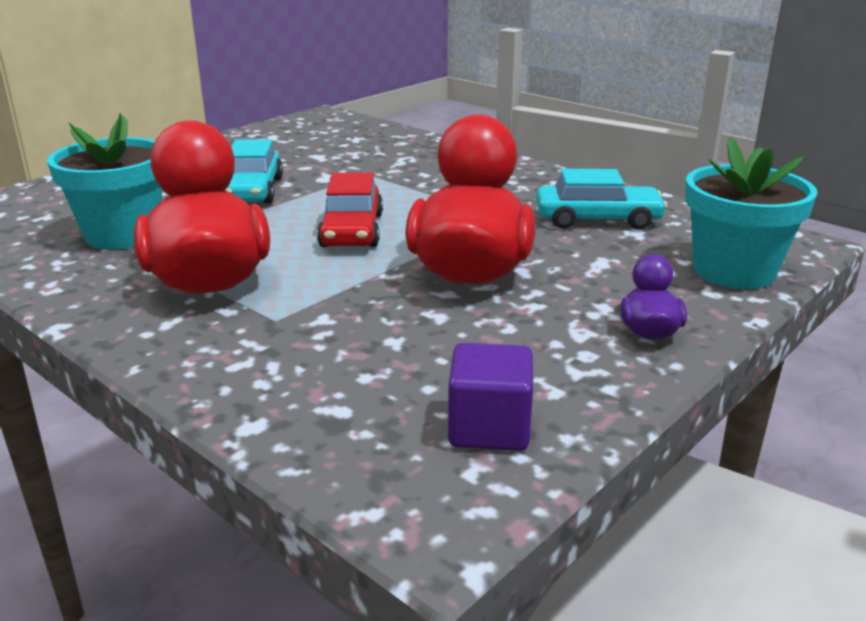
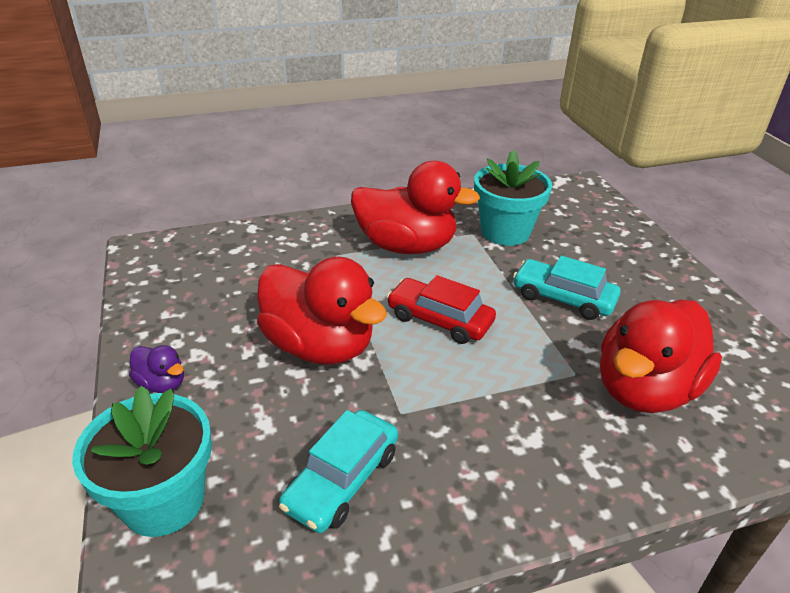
camera: 120 degrees right, 10 degrees up
purple cube [448,343,533,451] -> none
none -> red duck [600,300,722,413]

